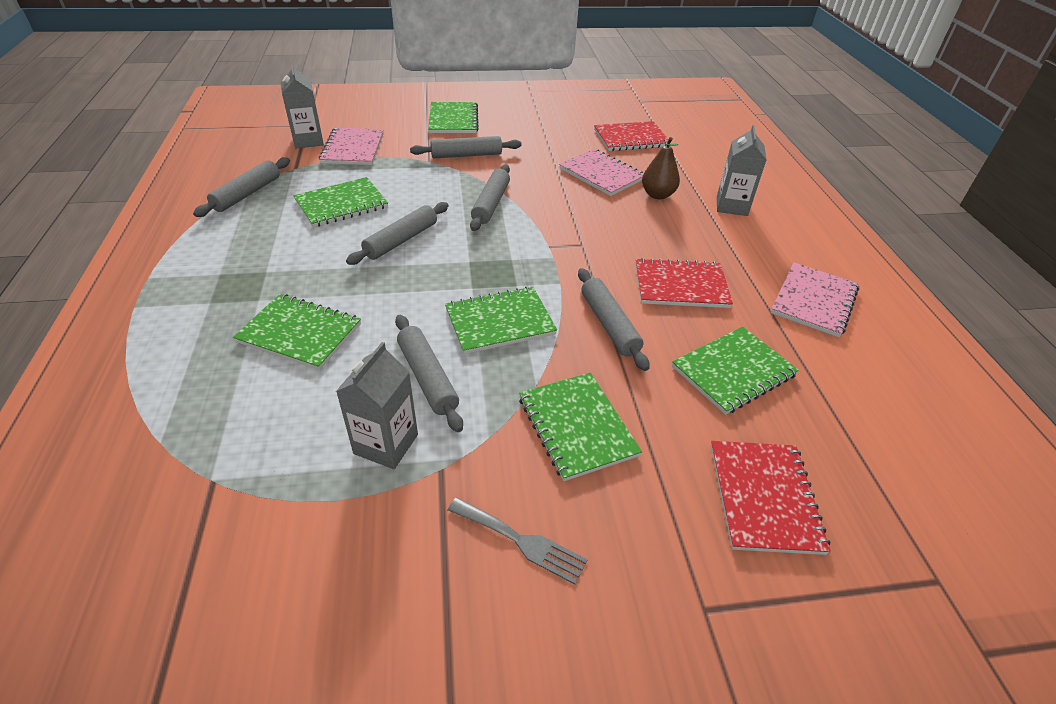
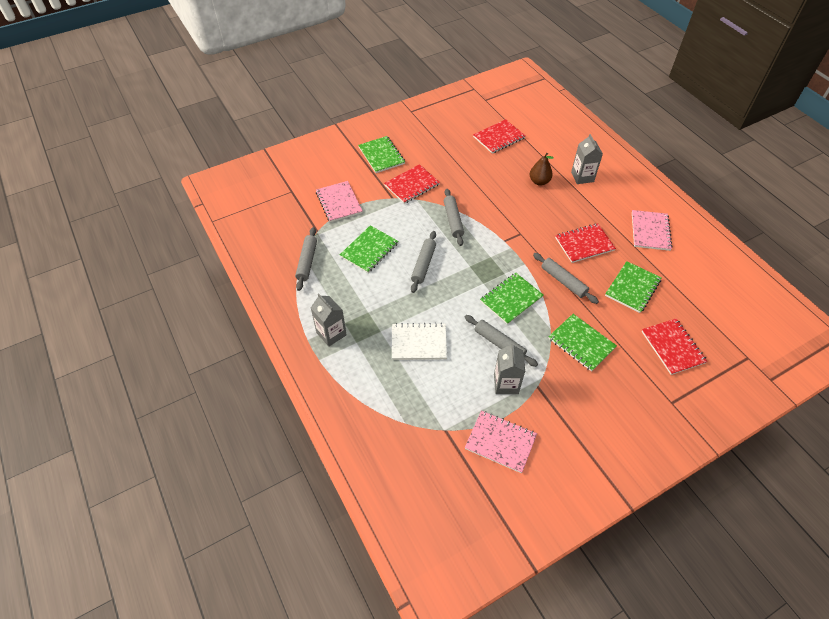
camera: 20 degrees left, 10 degrees up
green notebook [233,294,361,370] -> white notebook [392,323,447,360]
grey carton [281,64,324,148] -> grey carton moved to [311,294,347,347]
grey rolling pin [410,136,521,158] -> red notebook [384,164,440,204]
grey fork [448,498,588,585] -> none
pink notebook [559,149,644,196] -> pink notebook moved to [465,410,537,473]

